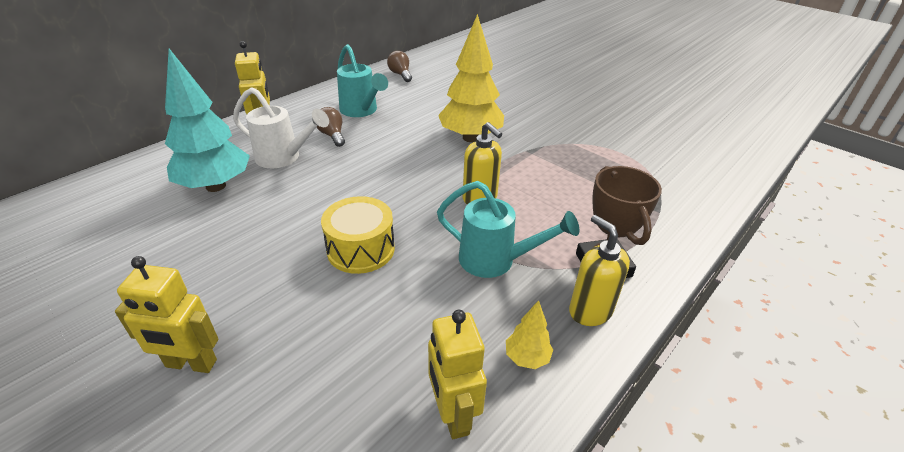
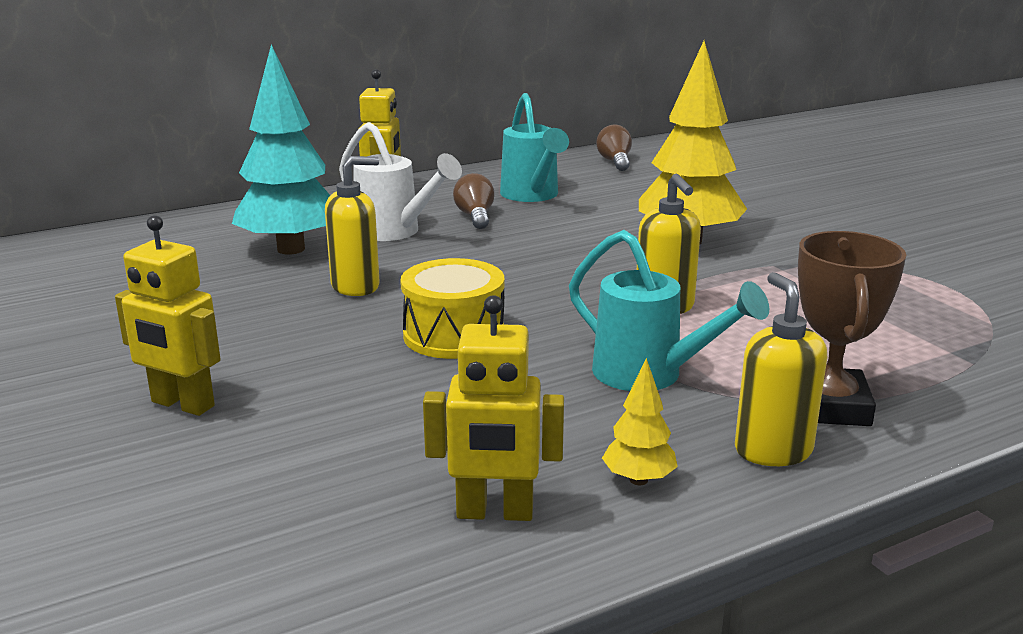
camera: 20 degrees right, 15 degrees down
yellow robot [428,310,487,439] -> yellow robot turned 90 degrees counterclockwise [423,295,564,521]
none -> yellow soap dispenser [325,156,380,296]

